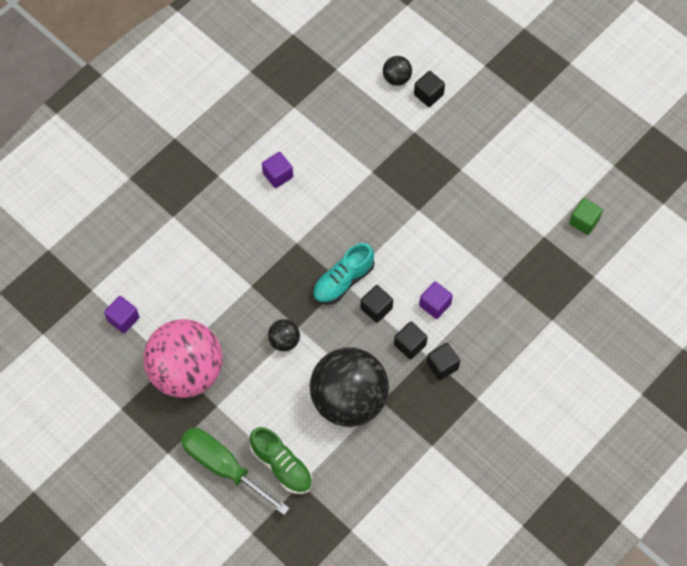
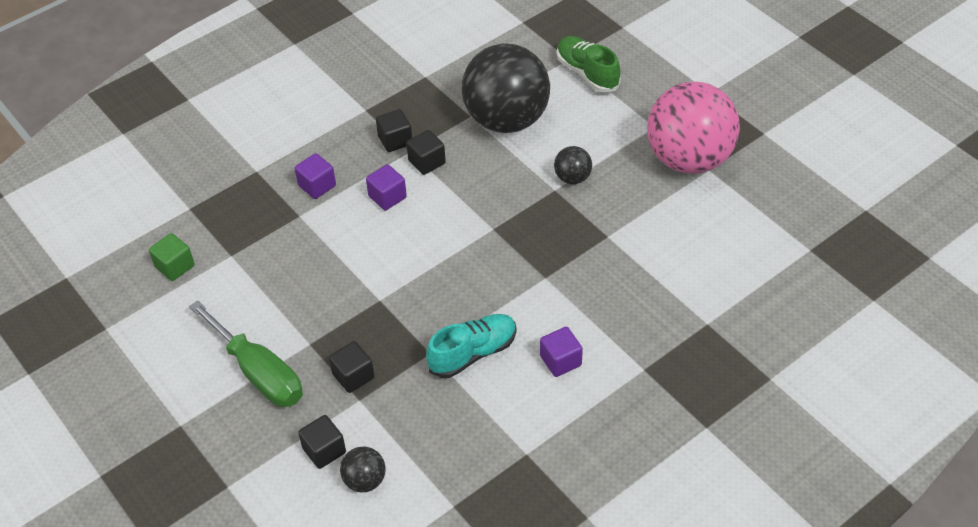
camera: 170 degrees left, 15 degrees down
purple cube [104,296,139,333] -> purple cube moved to [295,153,336,199]
green screwdriver [181,428,290,515] -> green screwdriver moved to [189,300,303,407]
turquoise shoe [313,243,375,305] -> turquoise shoe moved to [426,314,516,378]
black cube [361,285,393,323] -> black cube moved to [329,341,374,393]

